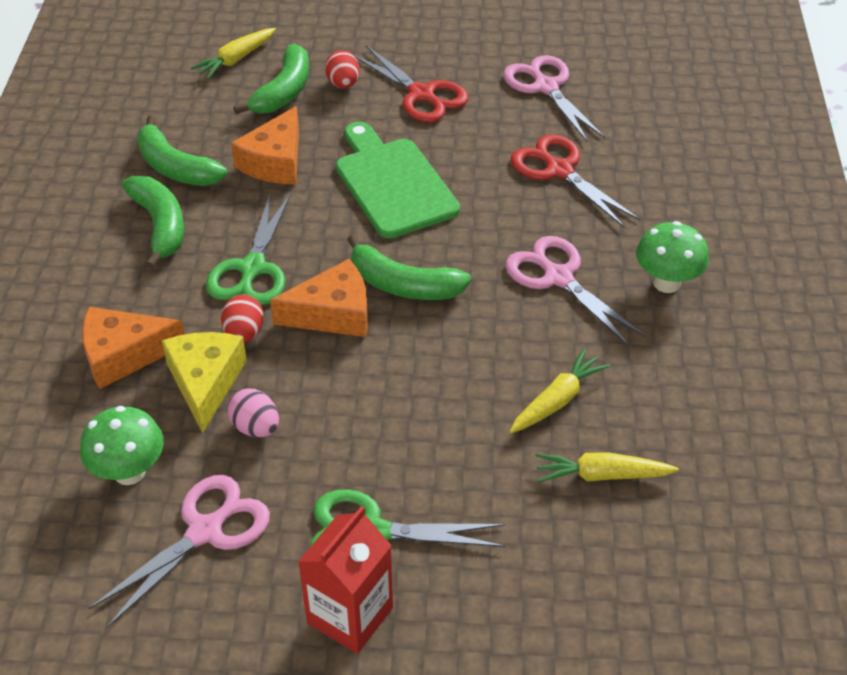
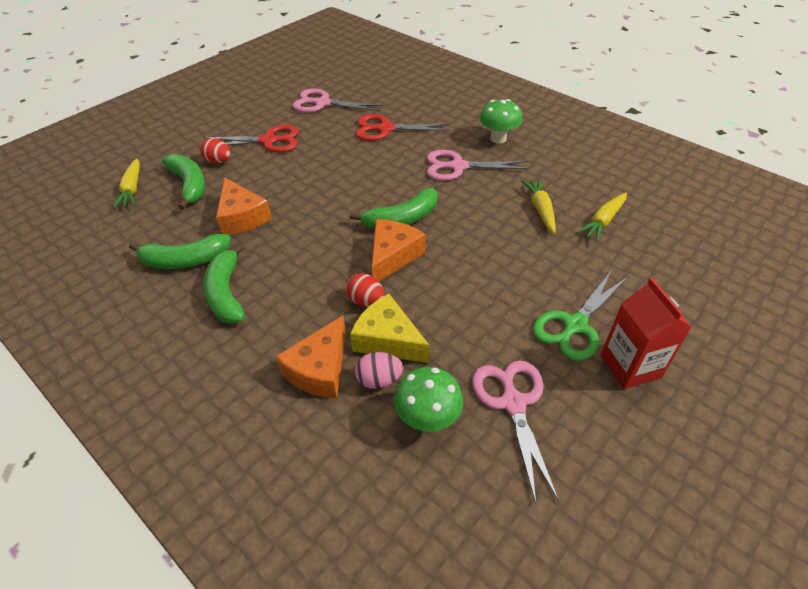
camera: 50 degrees left, 0 degrees up
green banana [122,176,184,269] -> green banana turned 120 degrees counterclockwise [203,243,245,324]
green scissors [206,193,291,305] -> none
pink egg [227,389,279,437] -> pink egg moved to [355,352,403,389]
green cutting board [336,122,460,238] -> none

